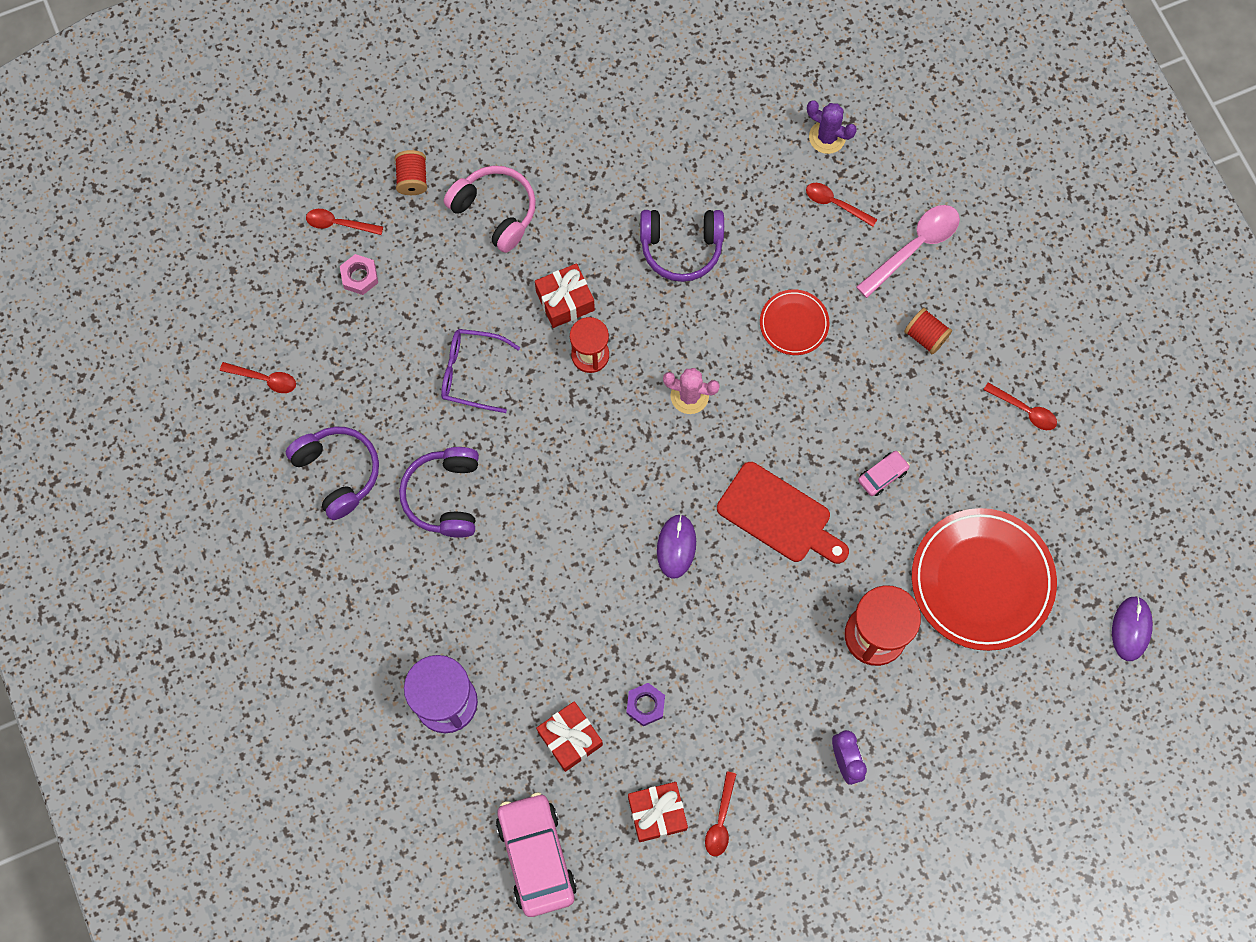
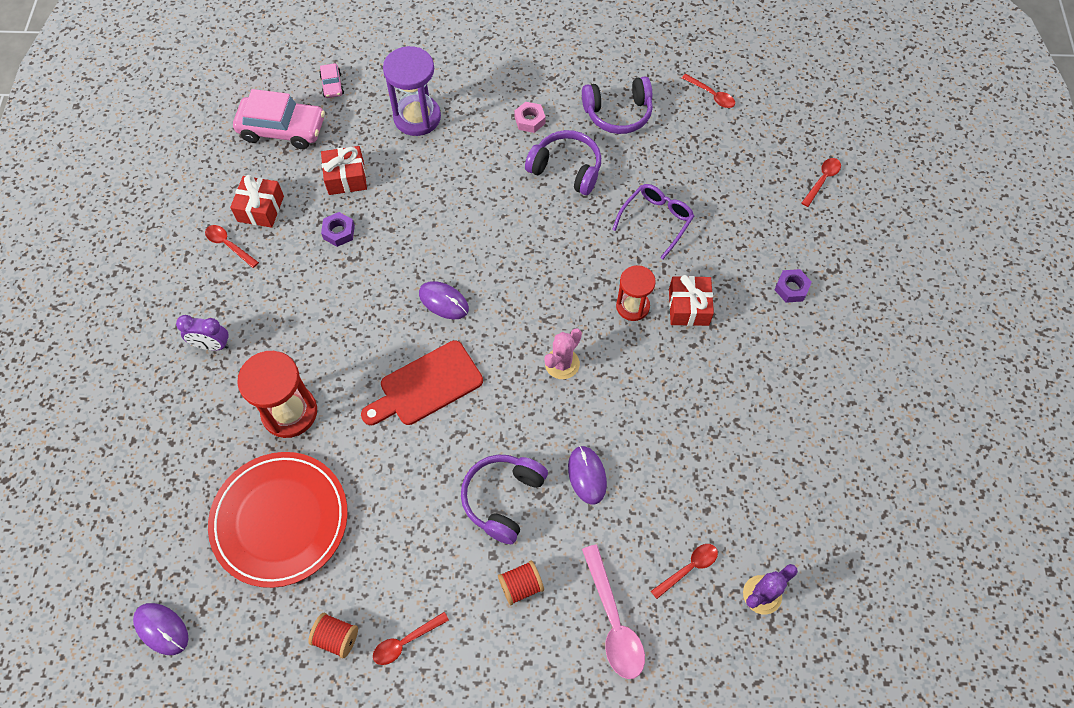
camera: 115 degrees right, 10 degrees down
red spoon [220,362,296,393] -> red spoon turned 90 degrees counterclockwise [682,74,735,108]
pink nut [340,254,378,295] -> pink nut moved to [514,102,546,133]
red spool [395,150,427,195] -> red spool moved to [308,613,358,658]
pink headphones [444,166,536,253] -> purple nut [774,269,812,303]
purple headphones [640,210,724,282] -> purple headphones moved to [461,455,548,544]
red plate [760,289,829,355] -> purple mouse [568,446,607,505]
pink car [858,451,910,496] -> pink car moved to [319,63,344,98]

